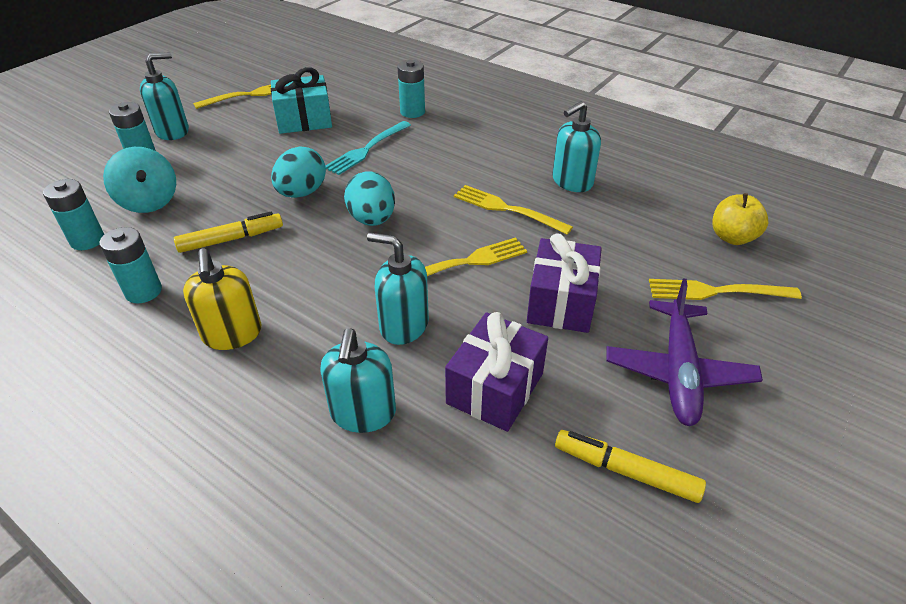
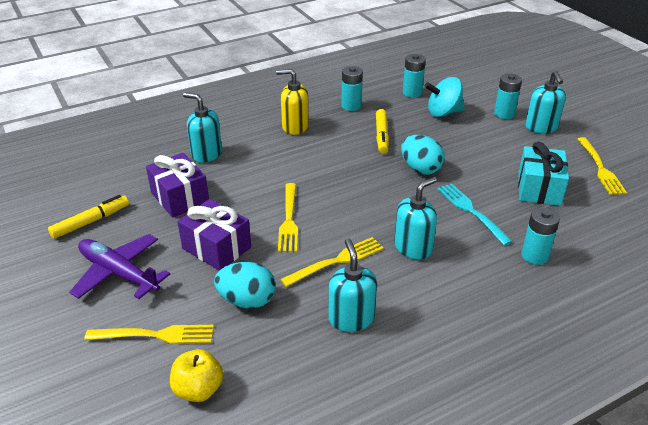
camera: 115 degrees right, 5 degrees down
turquoise egg [344,171,395,226] -> turquoise egg moved to [214,262,276,309]
turquoise soap dispenser [367,232,429,345] -> turquoise soap dispenser moved to [394,177,437,260]
yellow fork [649,279,802,300] -> yellow fork turned 60 degrees clockwise [84,325,214,344]

